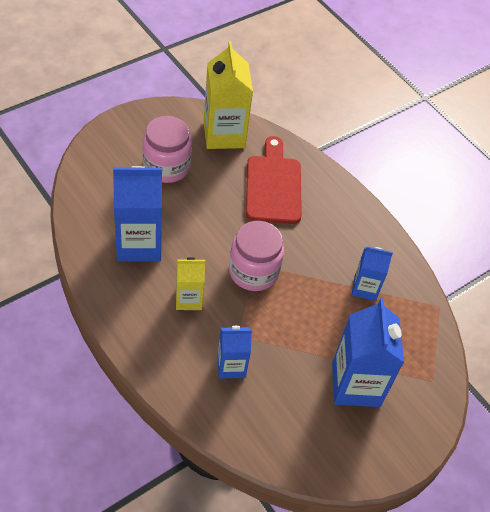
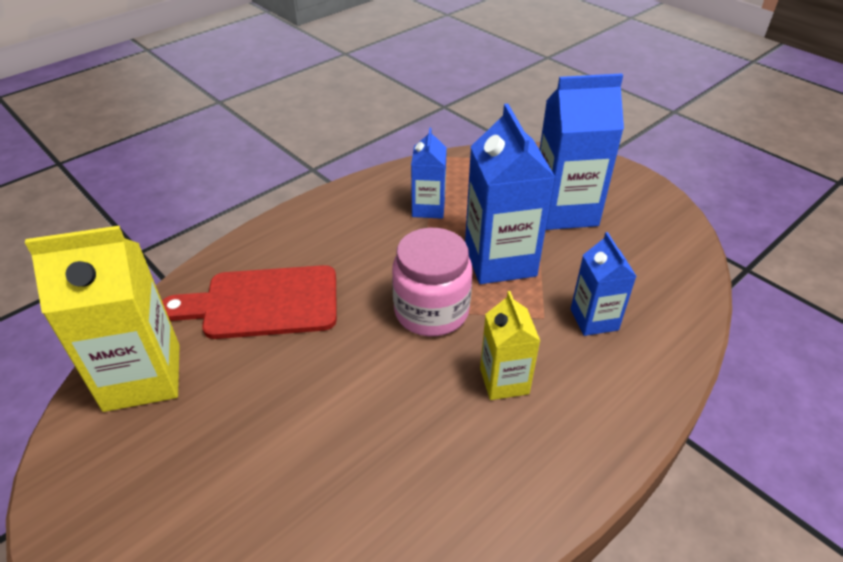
camera: 90 degrees left, 10 degrees down
blue carton [113,166,162,262] -> blue carton moved to [465,104,555,284]
pink jar [142,116,192,183] -> none

